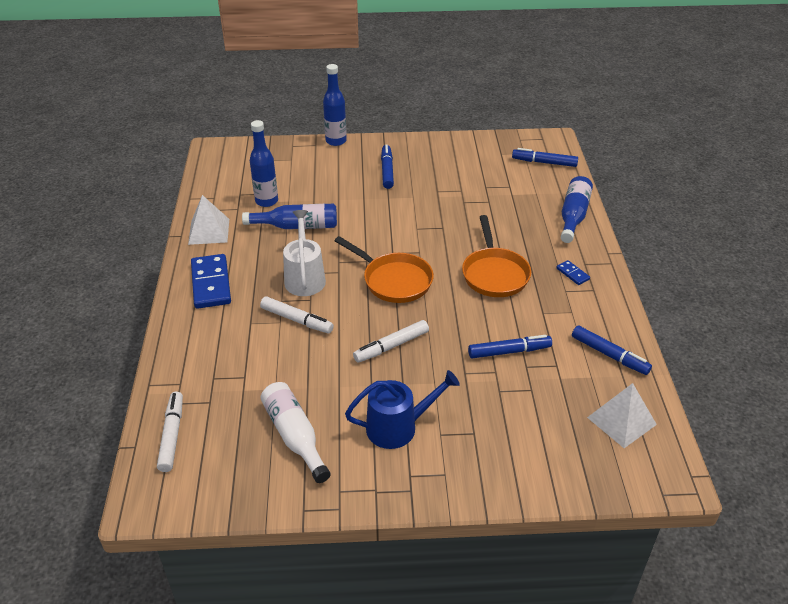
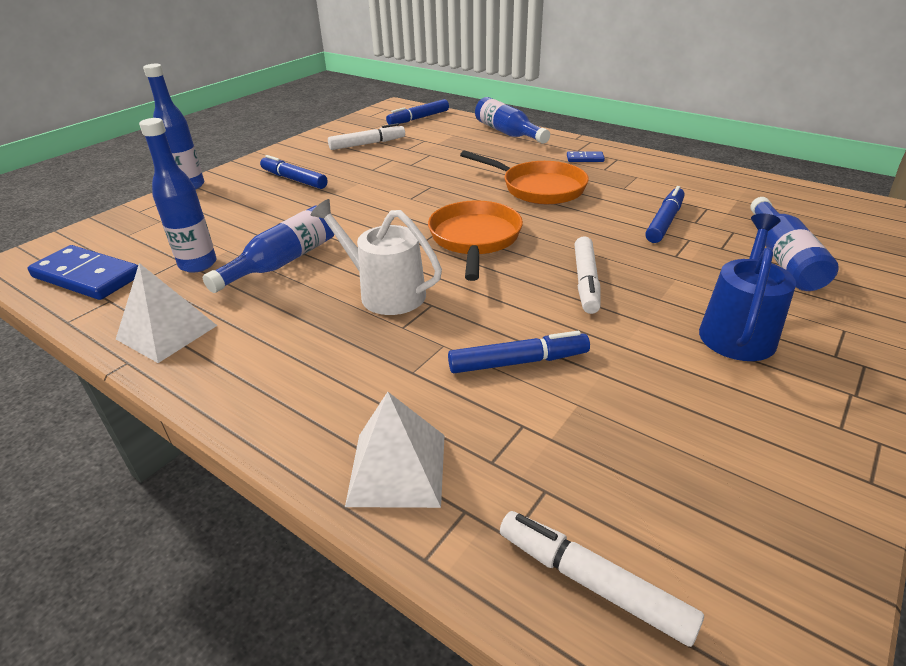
camera: 50 degrees left, 5 degrees down
blue domino [191,254,231,309] -> blue domino moved to [28,245,138,300]
white marker [260,296,334,334] -> white marker moved to [328,123,405,150]
white bottle [261,382,331,483] -> none
orange pan [334,236,434,303] -> orange pan turned 75 degrees counterclockwise [428,200,523,281]
blue marker [572,326,652,375] -> blue marker moved to [448,331,590,373]
white pyramid [587,383,657,448] -> white pyramid moved to [345,392,445,508]
none -> blue bottle [750,197,839,291]

